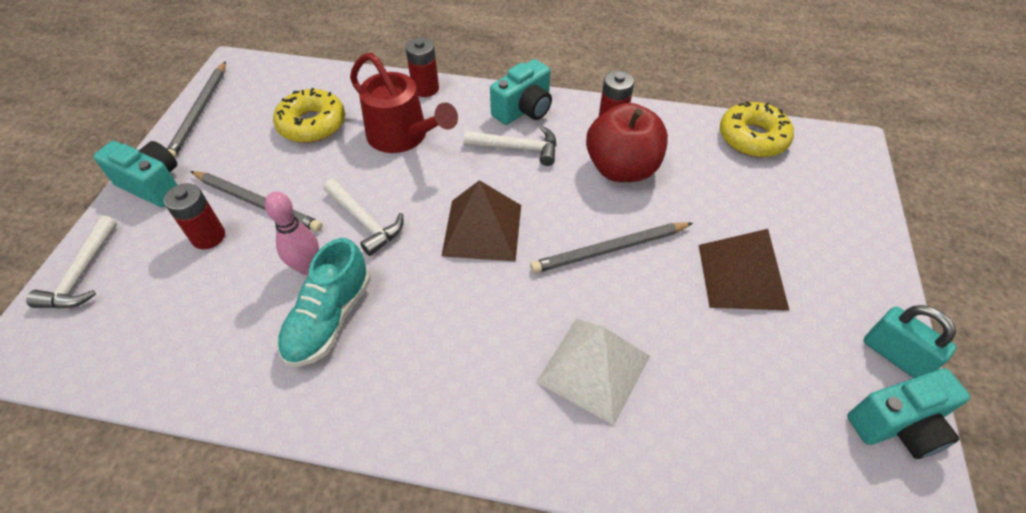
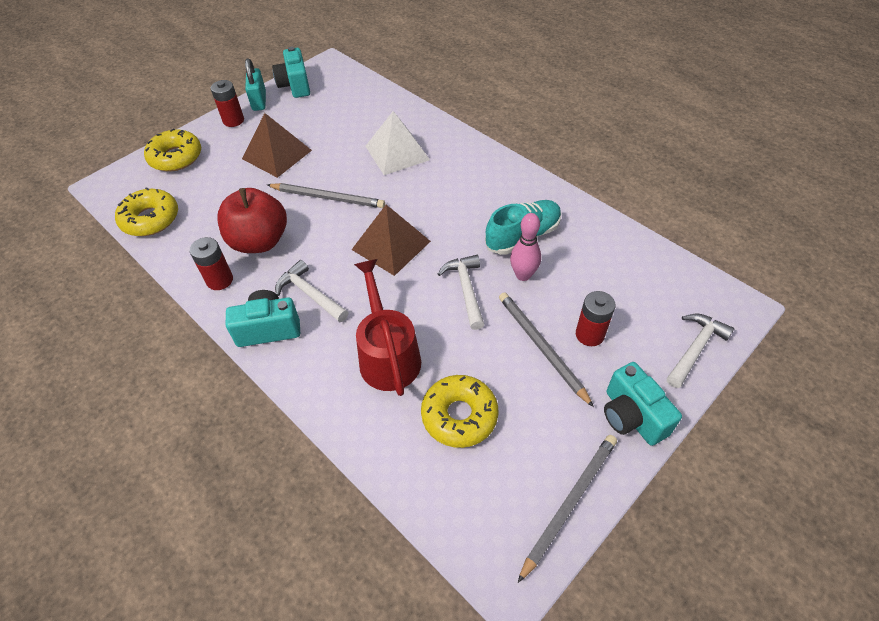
camera: 145 degrees left, 0 degrees up
red battery [405,38,439,97] -> red battery moved to [211,80,244,127]
turquoise camera [847,368,970,459] -> turquoise camera turned 120 degrees counterclockwise [272,47,310,98]
none -> yellow donut [144,128,201,171]

